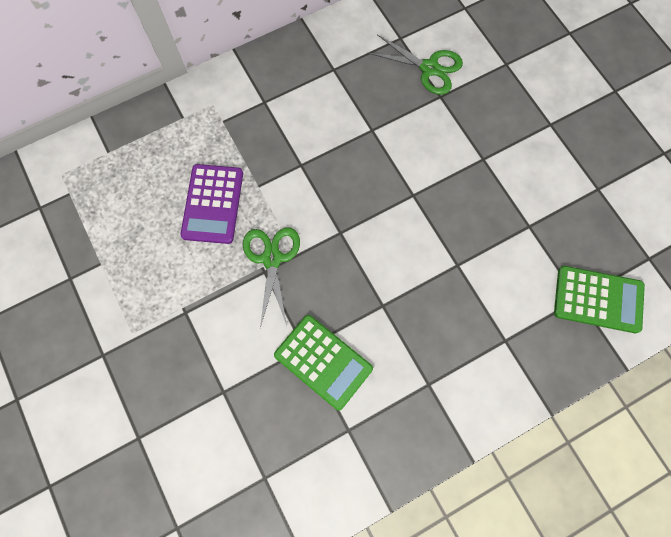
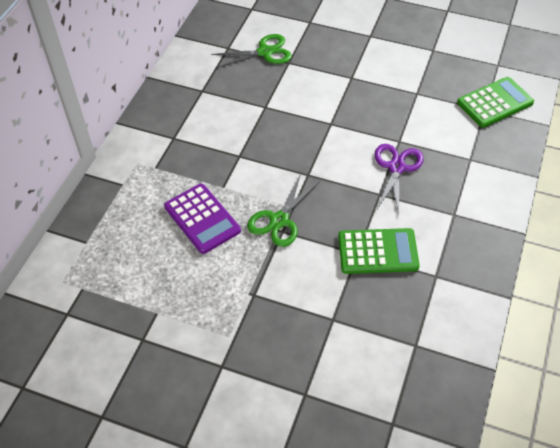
camera: 40 degrees left, 20 degrees down
green scissors [243,228,300,328] -> green scissors turned 105 degrees counterclockwise [247,173,320,247]
none -> purple scissors [374,144,424,214]

